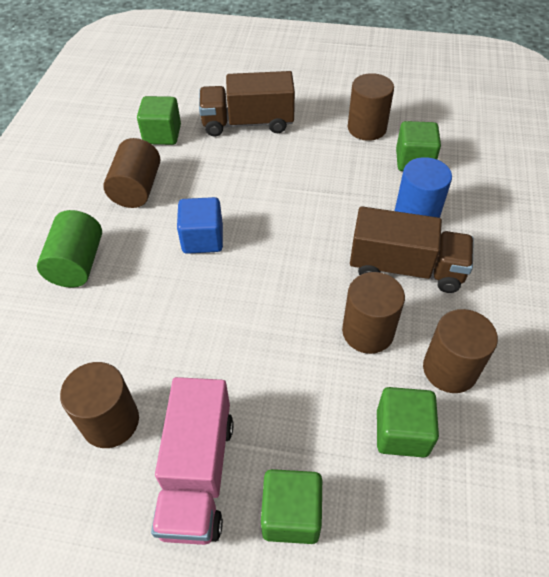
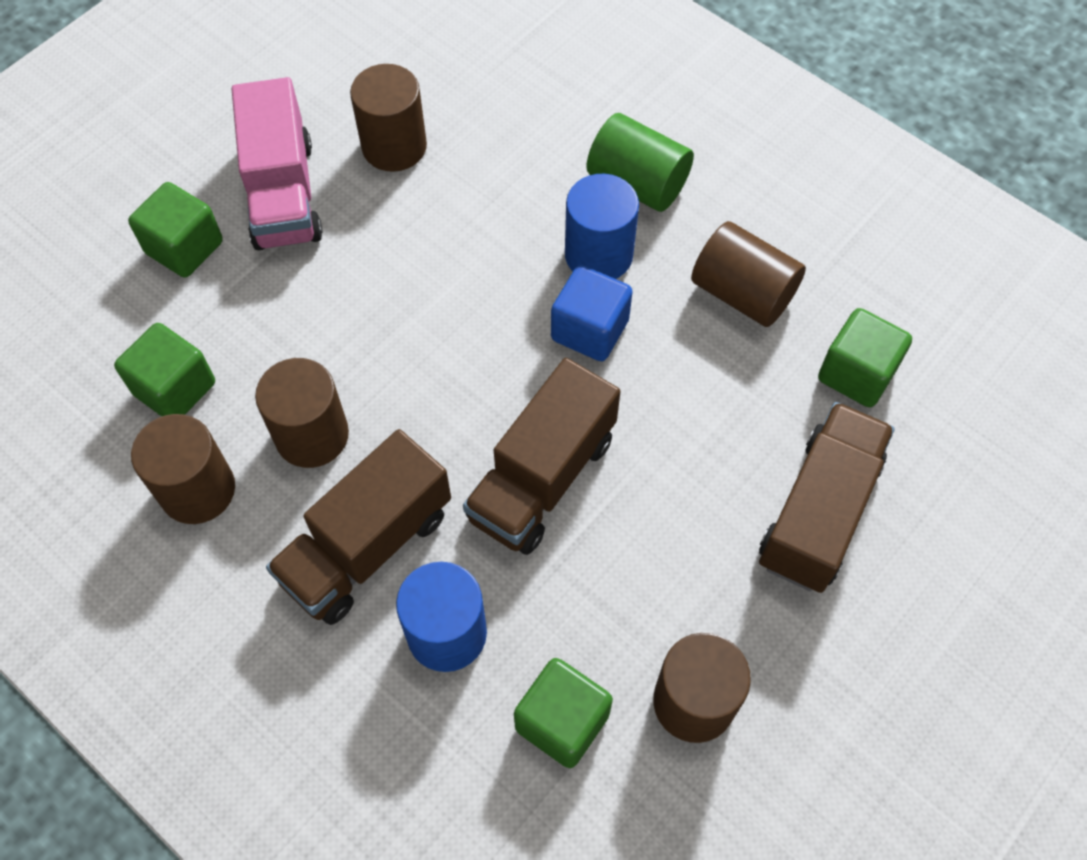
camera: 120 degrees right, 10 degrees up
pink truck [151,377,233,545] -> pink truck turned 135 degrees counterclockwise [232,77,323,250]
none -> brown truck [463,358,621,555]
none -> blue cylinder [565,174,639,279]

